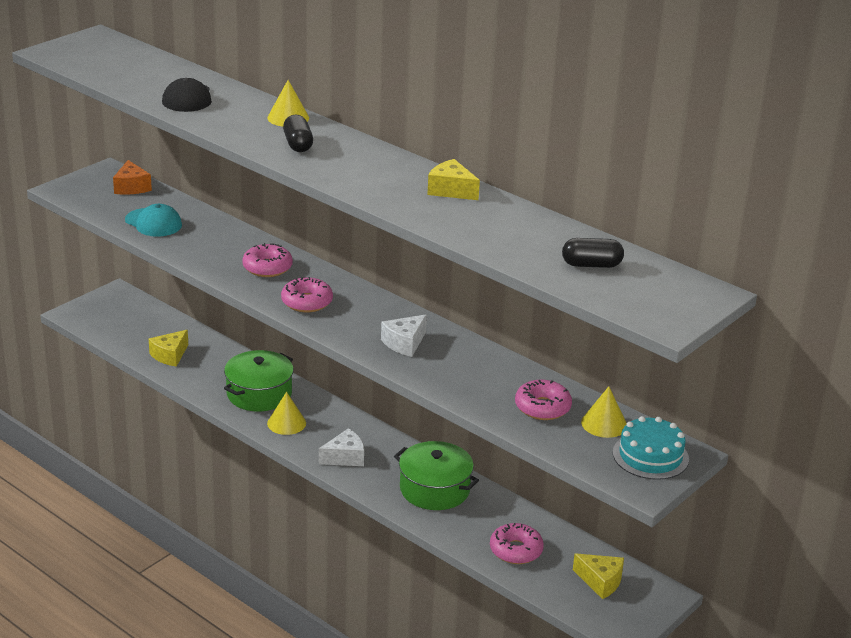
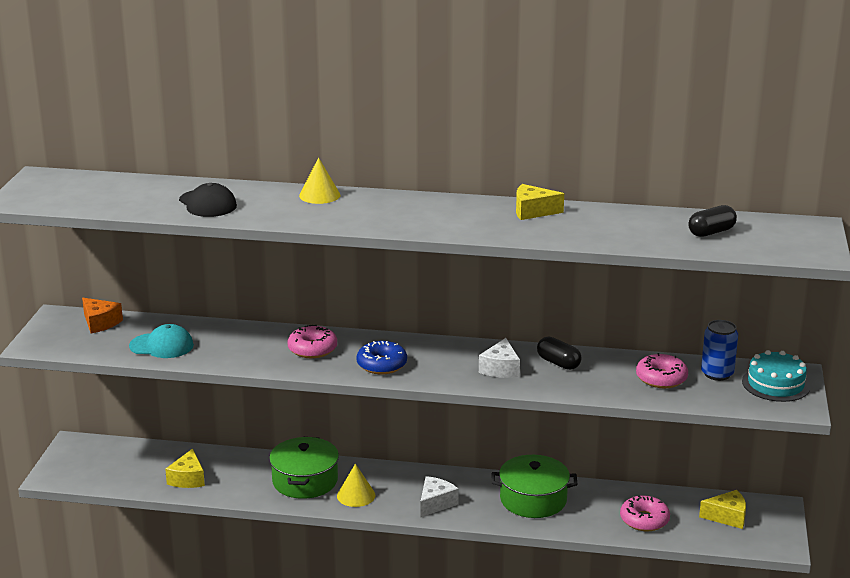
camera: 30 degrees left, 5 degrees down
pink donut [281,277,333,312] -> blue donut [356,341,407,374]
black capsule [283,115,313,152] -> black capsule moved to [537,337,582,370]
yellow cone [581,387,627,438] -> blue can [701,320,738,381]

